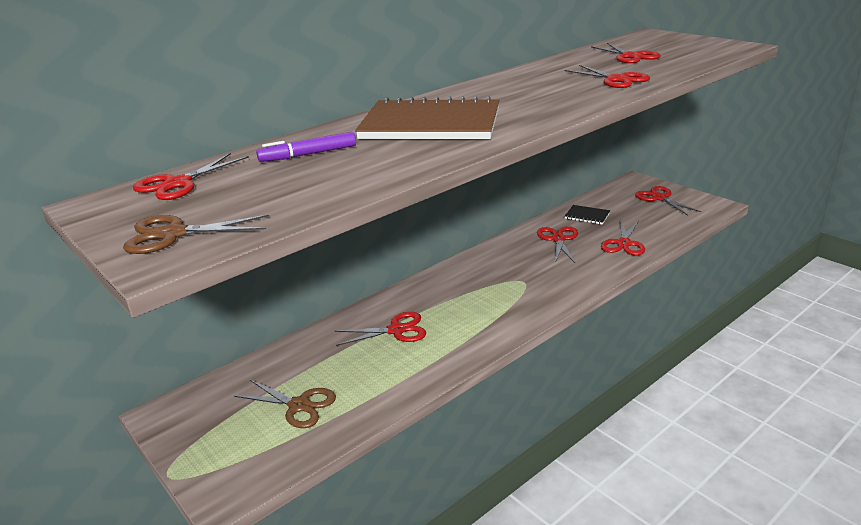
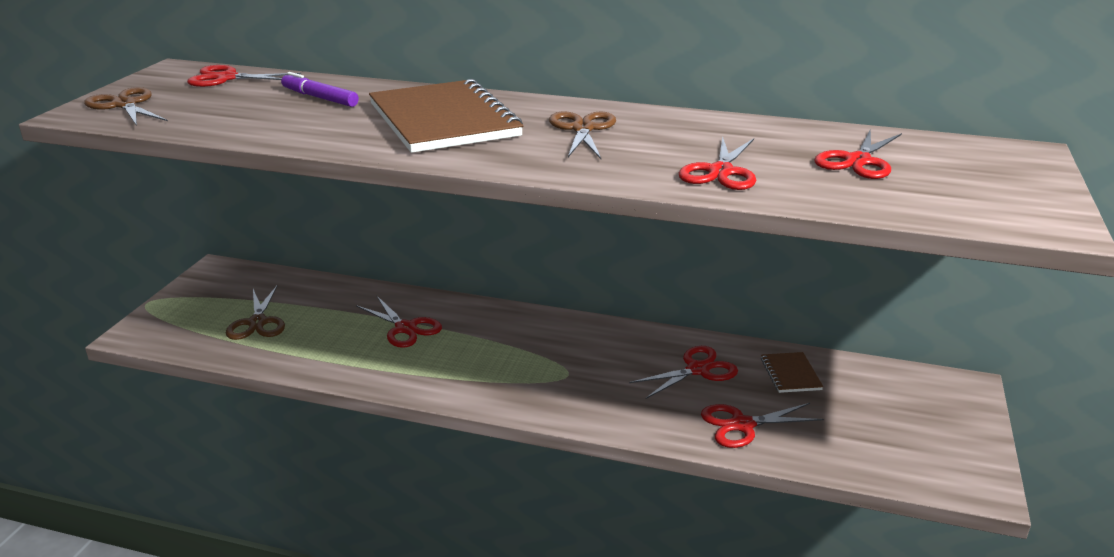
camera: 55 degrees right, 0 degrees up
black notebook [565,205,610,224] -> brown notebook [761,352,823,393]
red scissors [635,186,701,216] -> none
none -> brown scissors [549,111,616,159]

